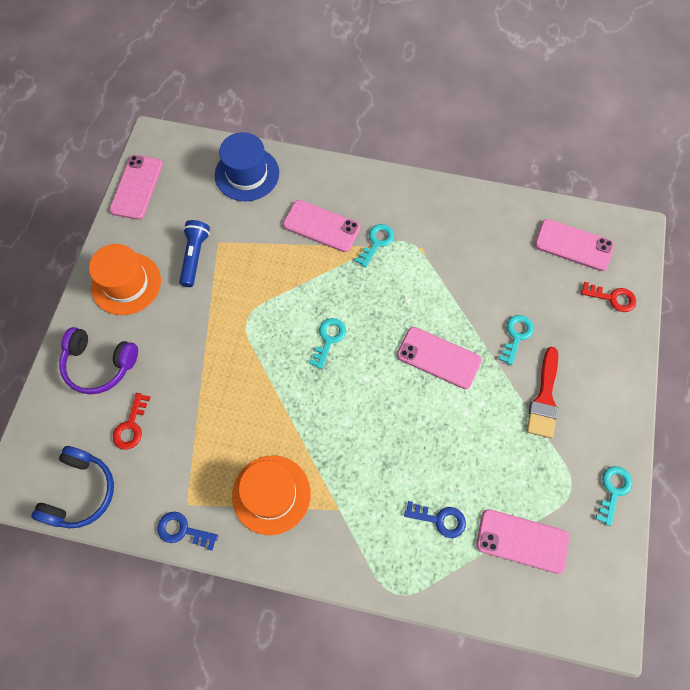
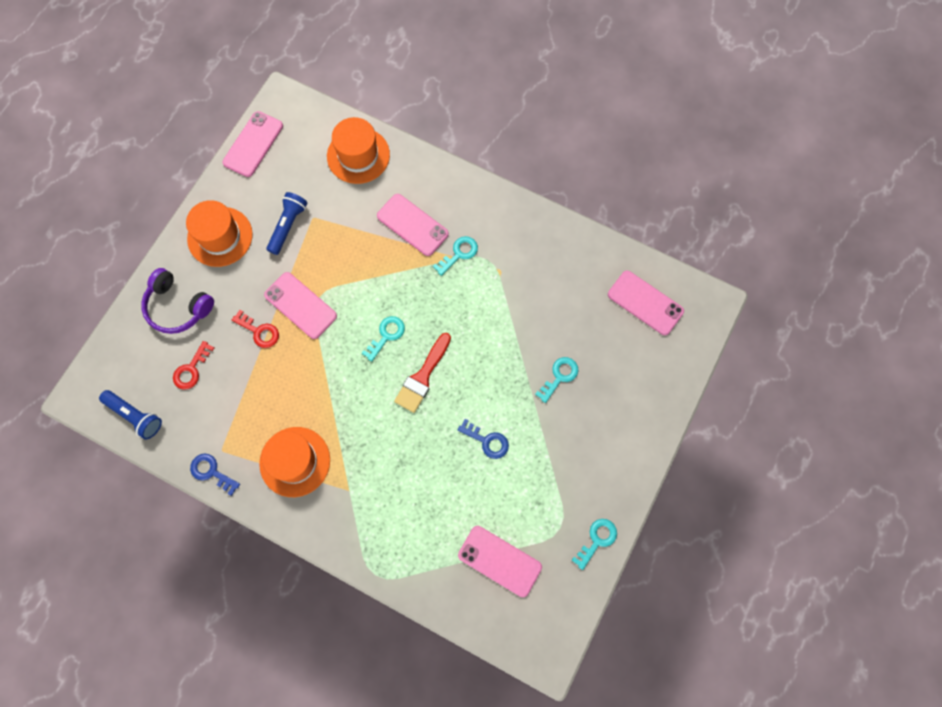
camera: 15 degrees right, 5 degrees up
blue headphones [31,446,114,529] -> blue flashlight [99,390,162,440]
blue hat [215,132,279,201] -> orange hat [327,117,390,184]
pink phone [397,327,482,389] -> pink phone moved to [264,272,337,339]
blue key [404,501,466,538] -> blue key moved to [458,419,509,459]
red brush [527,347,558,438] -> red brush moved to [394,333,451,413]
red key [581,282,636,312] -> red key moved to [232,310,279,348]

